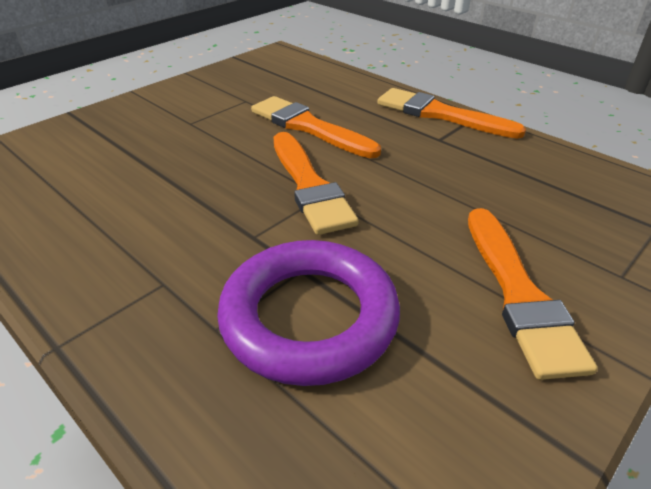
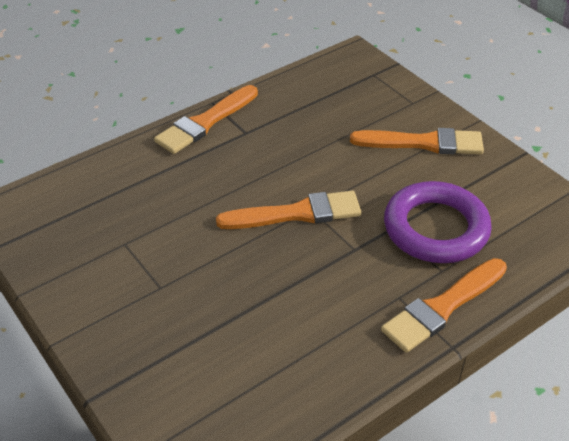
camera: 80 degrees left, 5 degrees up
orange brush [251,96,381,158] -> orange brush moved to [381,258,507,353]

